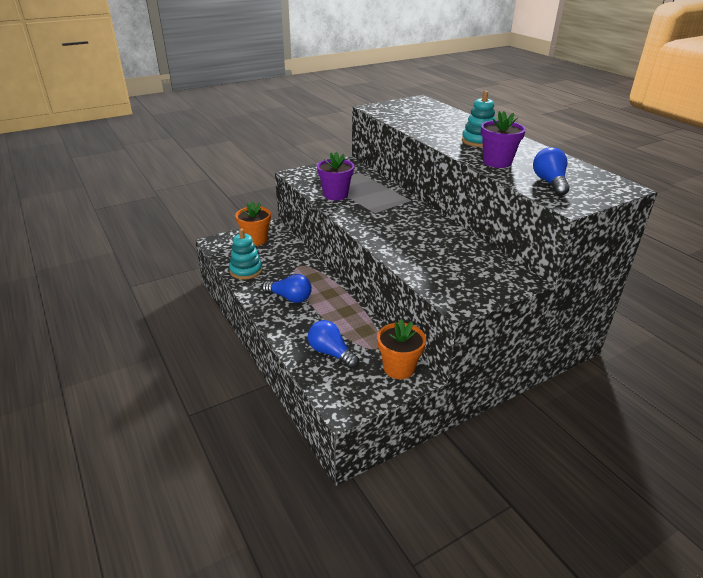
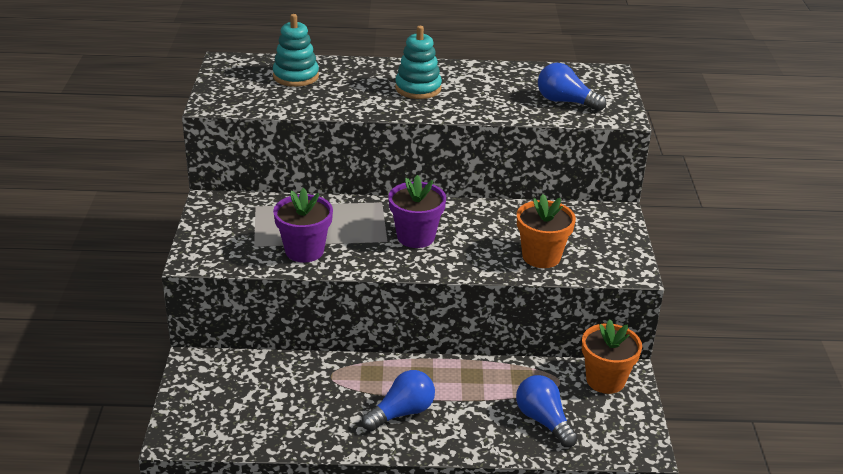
camera: 60 degrees left, 0 degrees up
turquoise stacking toy [229,229,263,280] -> turquoise stacking toy moved to [273,14,319,87]
orange flower pot [235,201,271,246] -> orange flower pot moved to [517,194,576,268]
blue light bulb [308,320,359,368] -> blue light bulb turned 75 degrees clockwise [516,375,578,447]
purple flower pot [481,111,526,168] -> purple flower pot moved to [388,175,446,248]

